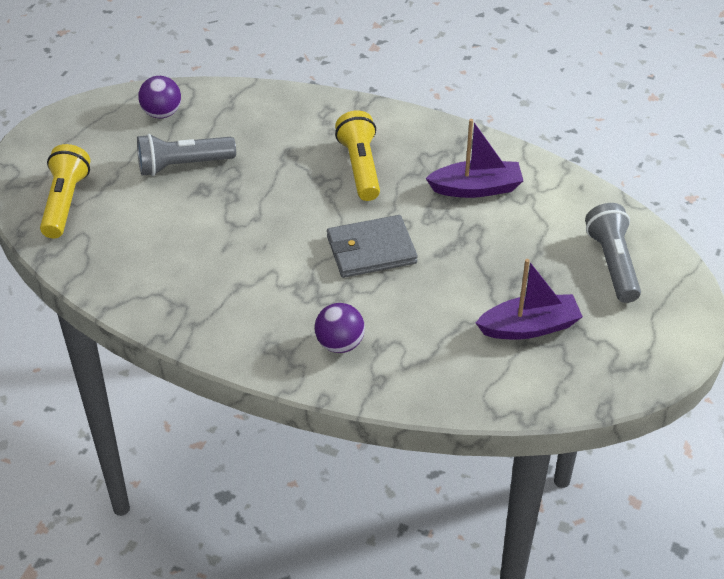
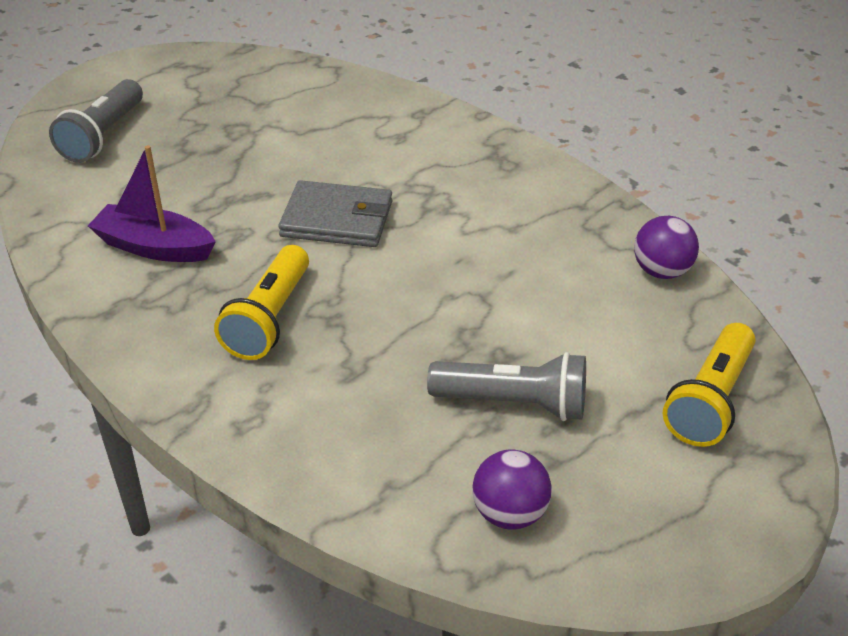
camera: 155 degrees left, 5 degrees down
purple ball [315,303,365,353] -> purple ball moved to [634,216,699,279]
purple boat [476,259,583,339] -> none

